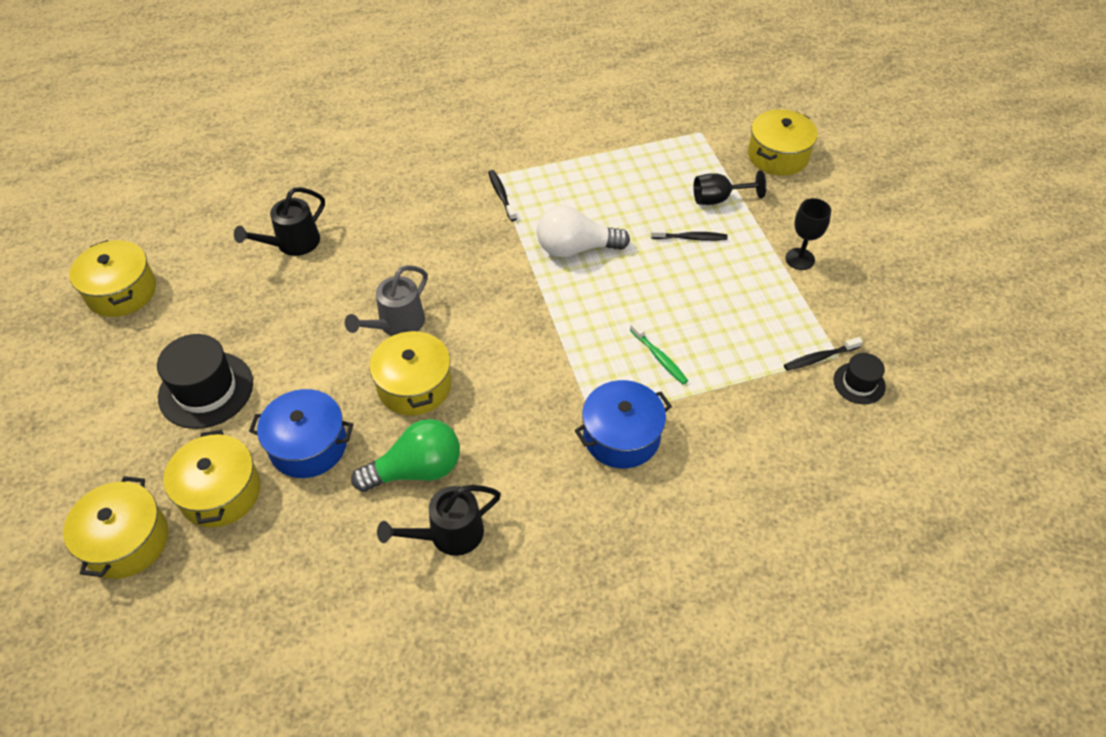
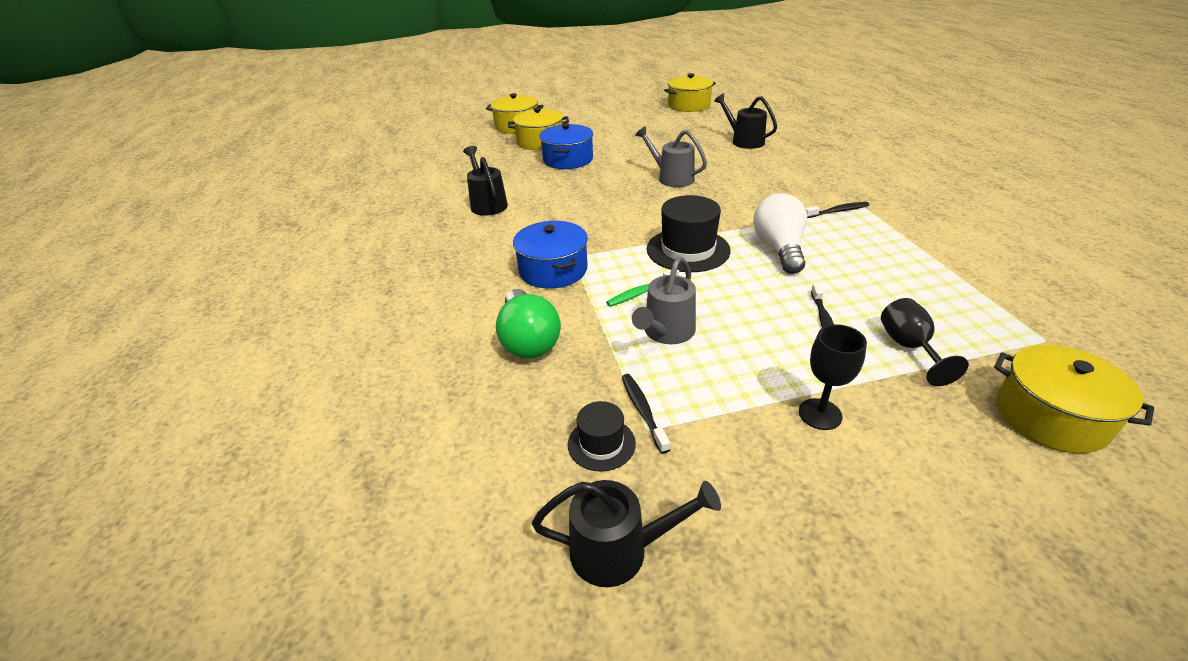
camera: 95 degrees right, 15 degrees down
black hat [157,334,253,429] -> black hat moved to [647,195,731,272]
green light bulb [351,419,460,492] -> green light bulb moved to [496,289,561,359]
yellow pot [369,328,452,415] -> none
none -> black watering can [532,480,721,587]
none -> grey watering can [632,257,696,344]

